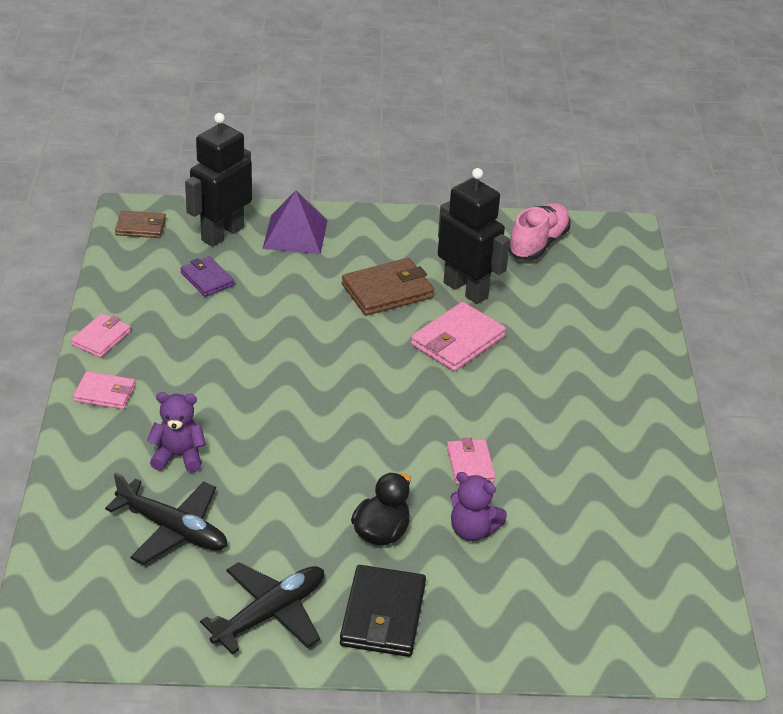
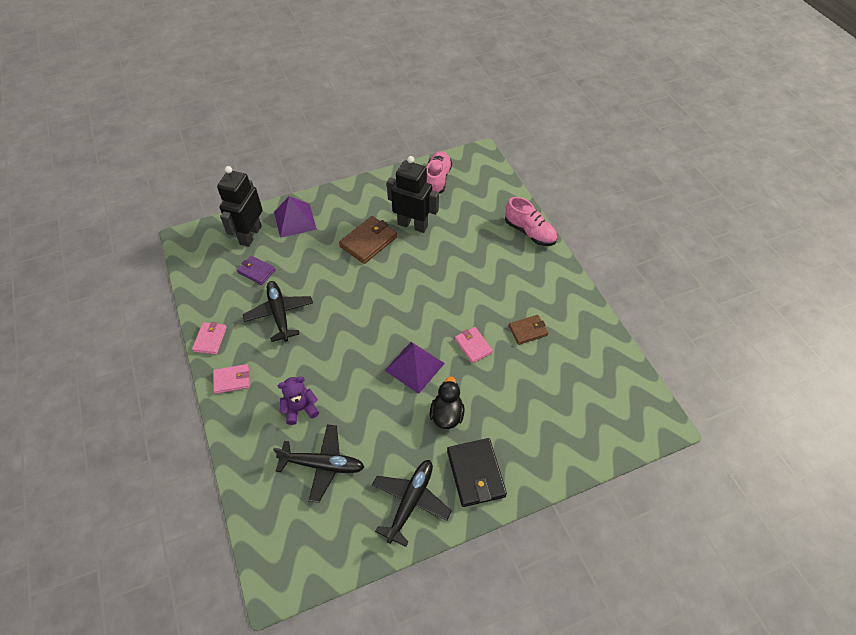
camera: 20 degrees left, 15 degrees up
brown wallet [115,211,166,238] -> brown wallet moved to [509,315,548,345]
pink wallet [411,302,506,371] -> none
purple teddy bear [450,472,507,541] -> none
none -> black plane [243,281,313,342]
none -> purple pyramid [385,342,445,394]
none -> pink shoe [505,197,557,246]

